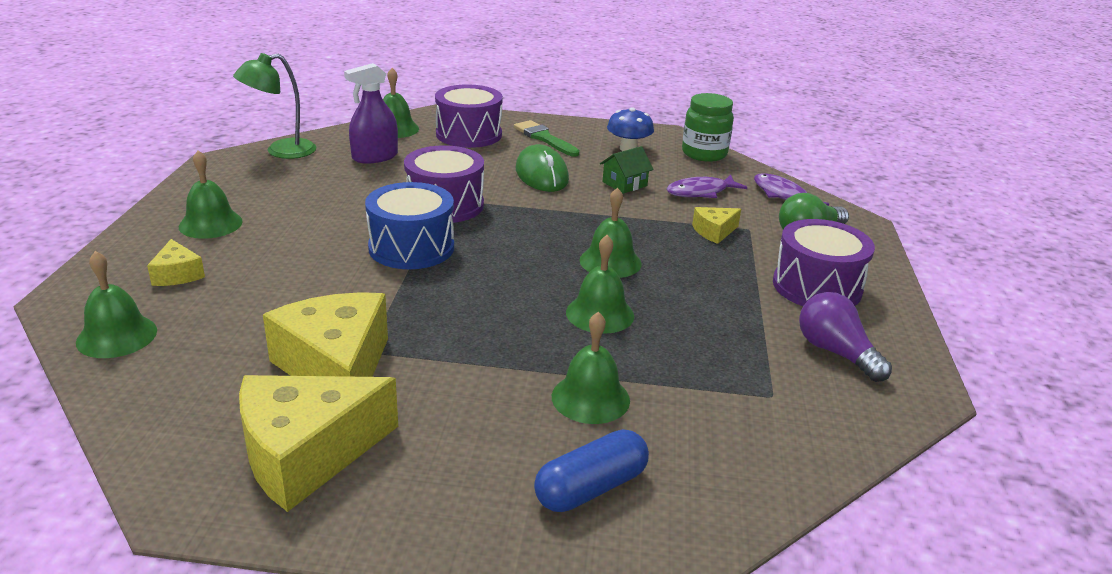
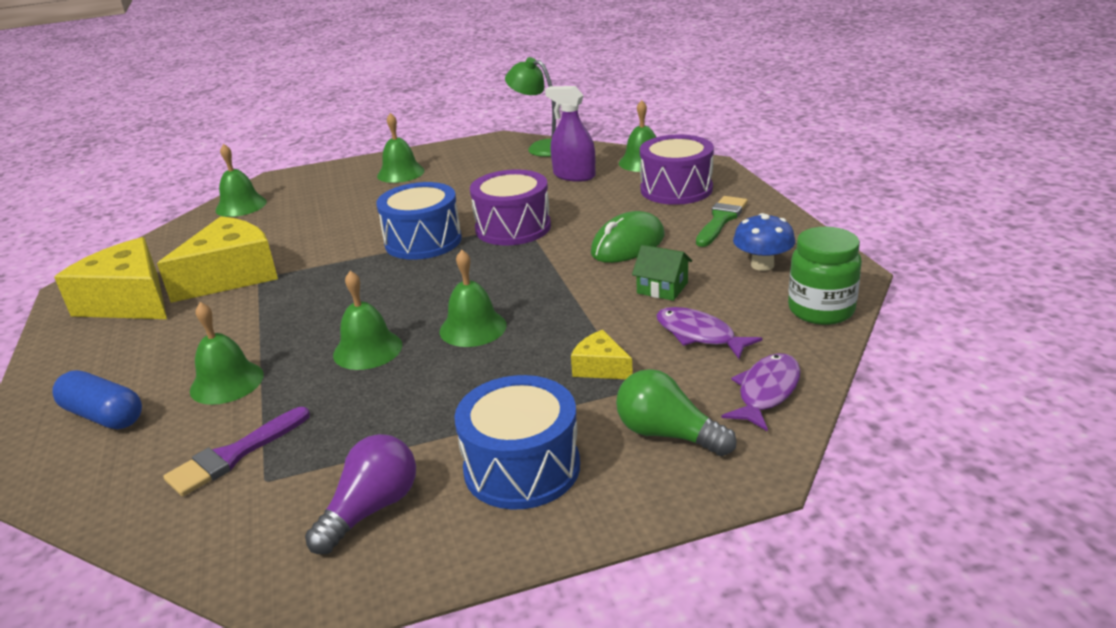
camera: 70 degrees right, 0 degrees up
yellow cheese [147,239,205,286] -> none
purple drum [773,219,875,306] -> blue drum [454,375,580,510]
none -> purple brush [163,407,310,496]

